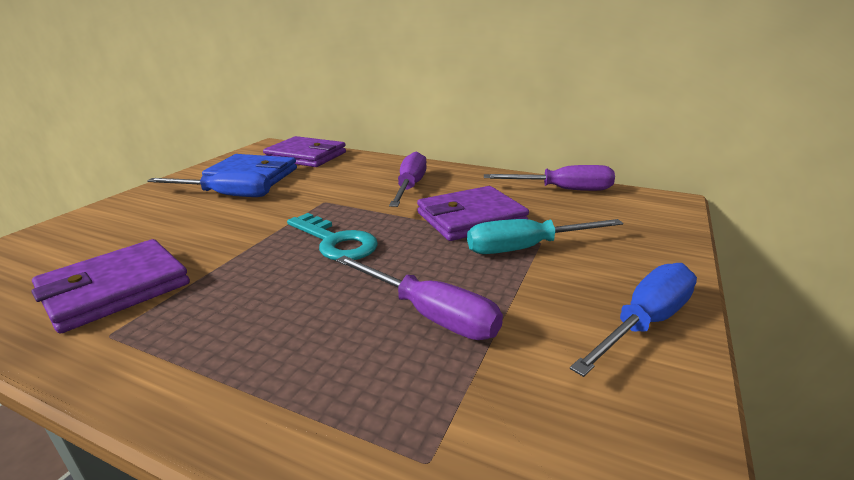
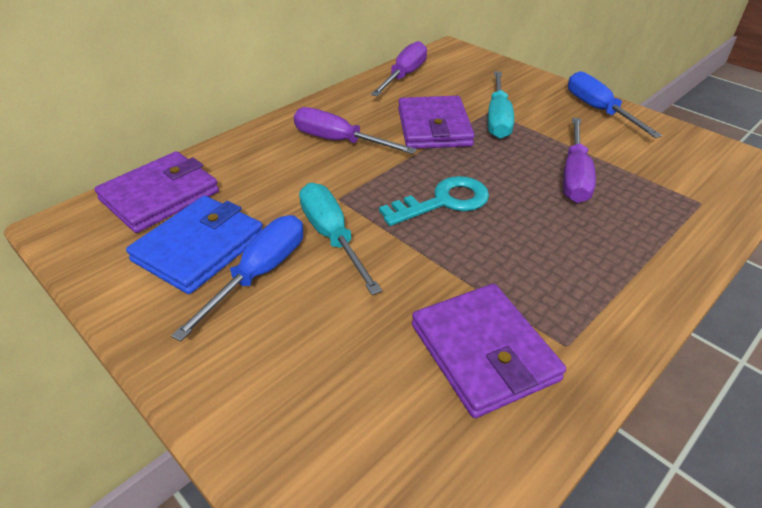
camera: 70 degrees left, 15 degrees up
purple screwdriver [336,256,503,340] -> purple screwdriver turned 135 degrees clockwise [563,117,596,203]
none -> turquoise screwdriver [299,183,382,295]

